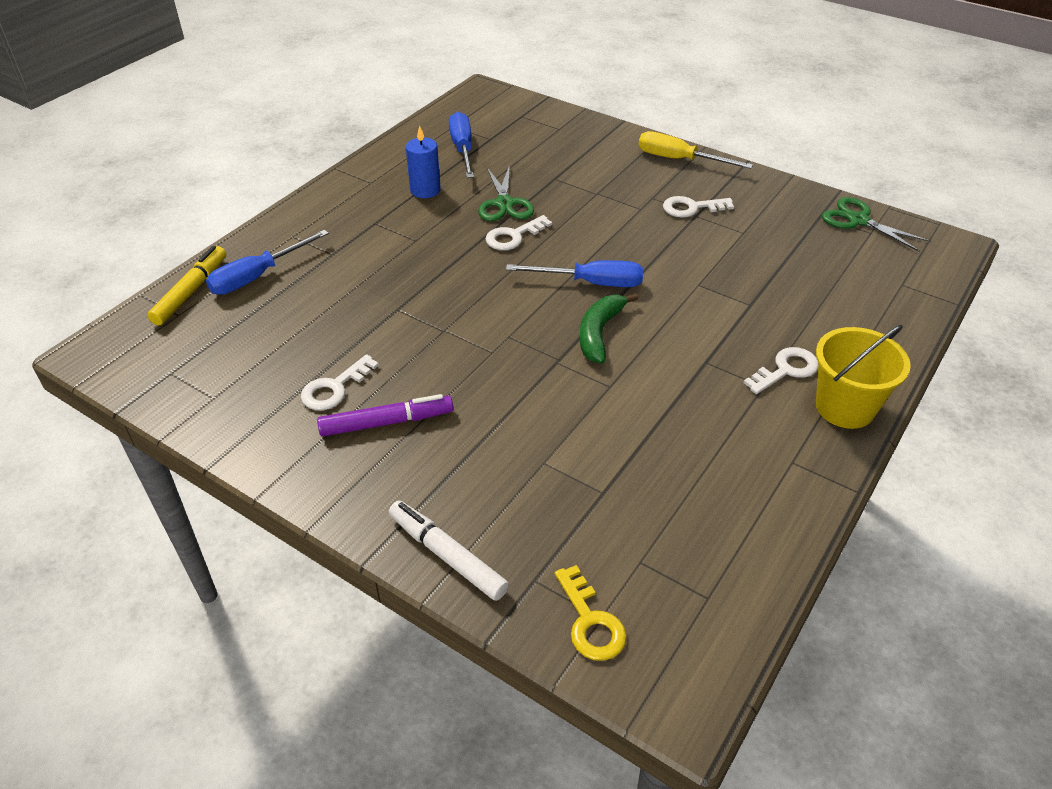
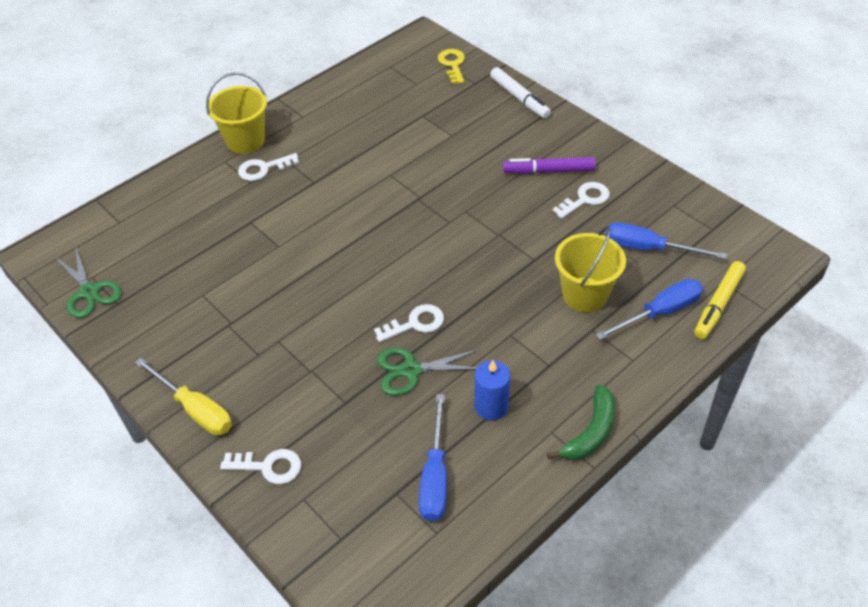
camera: 165 degrees left, 5 degrees up
green scissors [478,165,534,221] -> green scissors turned 105 degrees counterclockwise [377,347,480,396]
blue screwdriver [506,260,643,287] -> blue screwdriver moved to [606,222,727,259]
green banana [580,293,638,363] -> green banana moved to [547,384,615,460]
white key [663,196,734,218] -> white key moved to [220,449,301,484]
none -> yellow bucket [555,226,626,312]

